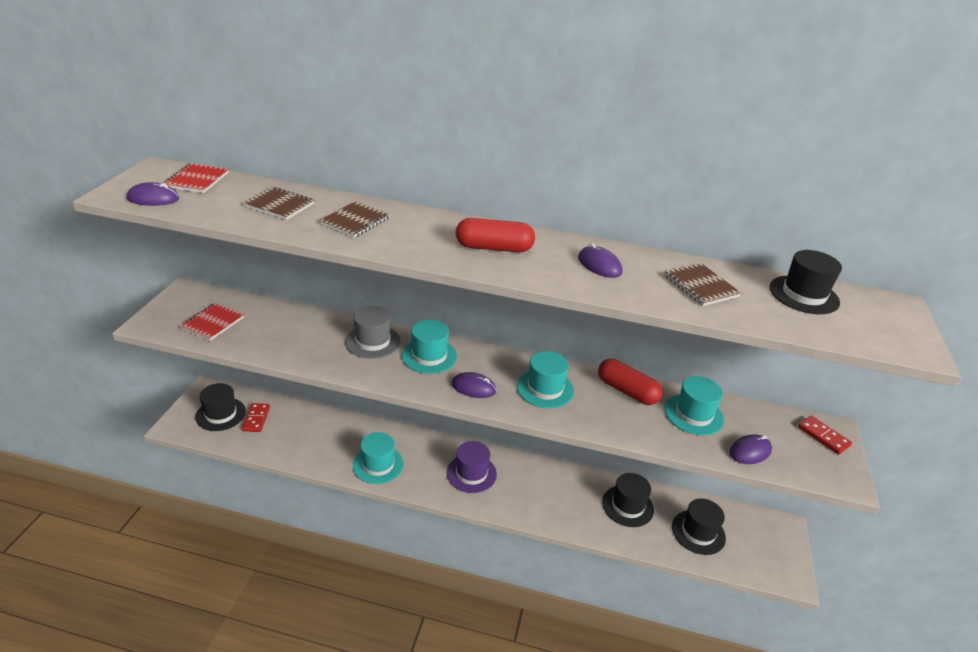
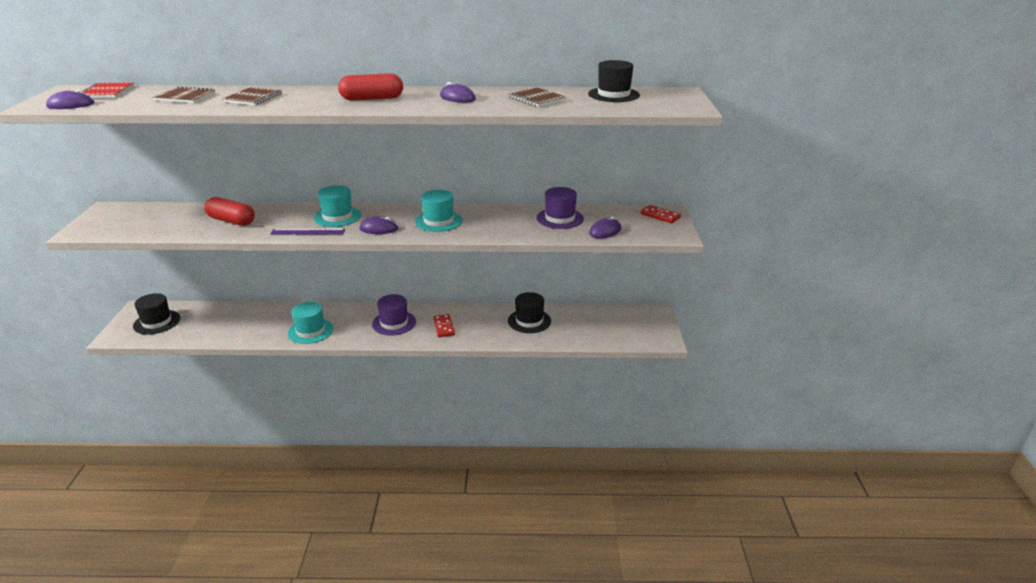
camera: 10 degrees left, 5 degrees down
red notebook [180,303,244,341] -> none
red domino [242,403,270,432] -> red domino moved to [433,314,455,337]
grey hat [345,306,400,359] -> none
red capsule [598,359,663,405] -> red capsule moved to [204,197,255,226]
turquoise hat [665,376,724,435] -> purple hat [536,187,584,229]
black hat [672,498,726,555] -> none
none -> purple ruler [270,229,345,235]

